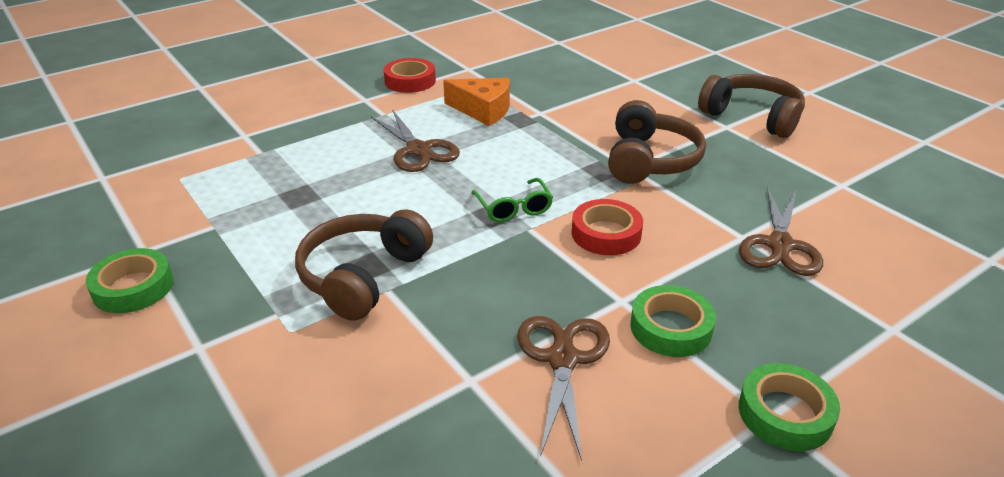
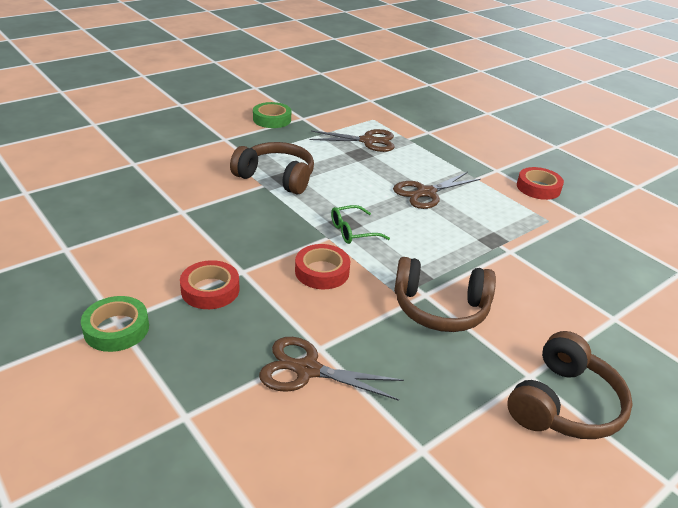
camera: 85 degrees right, 0 degrees up
orange cheese [443,78,510,126] -> none
brown scissors [517,316,610,461] -> brown scissors moved to [310,129,395,152]
green tape [630,285,716,357] -> red tape [180,260,240,309]

